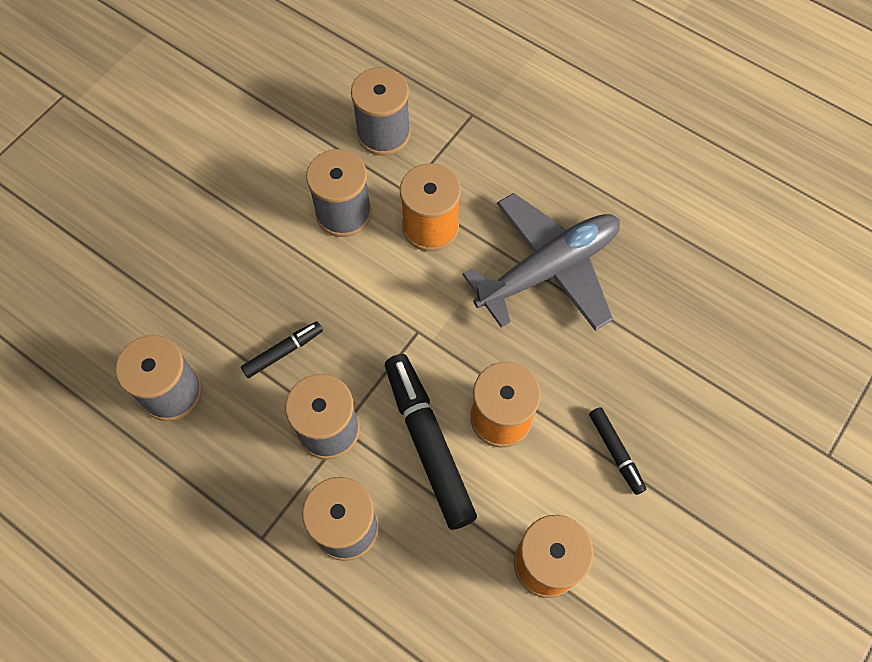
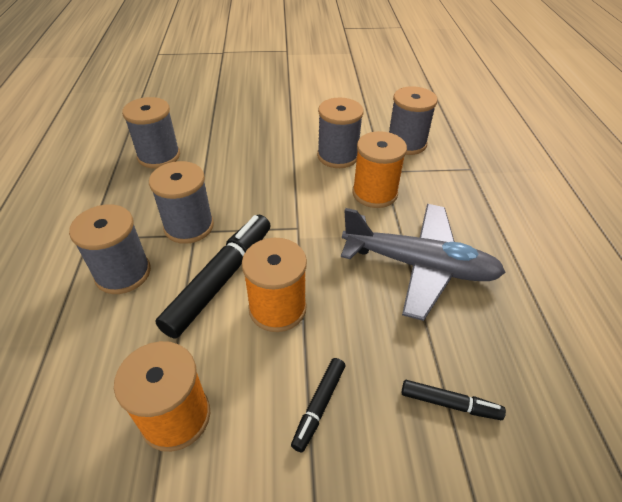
camera: 50 degrees right, 20 degrees down
black marker [241,321,323,378] -> black marker moved to [401,380,506,420]

